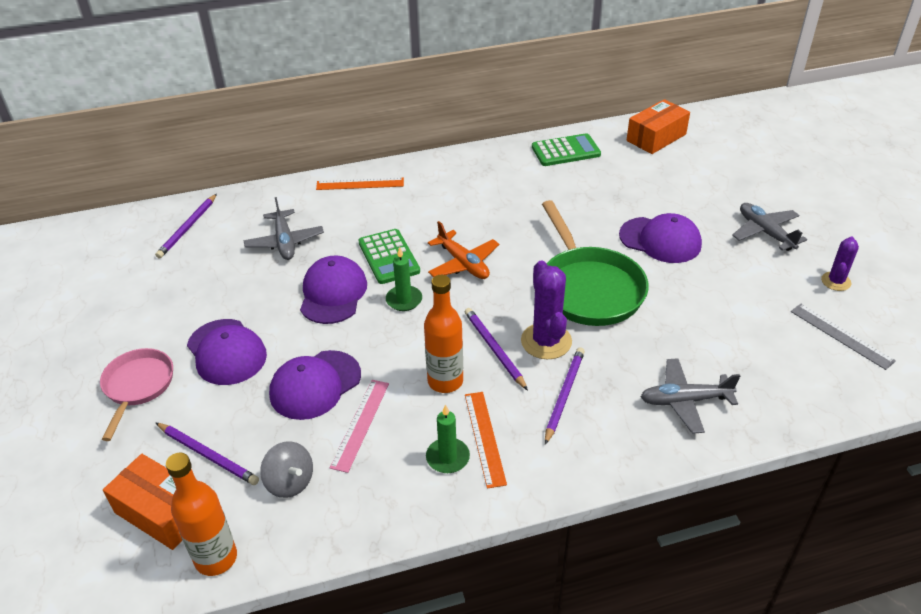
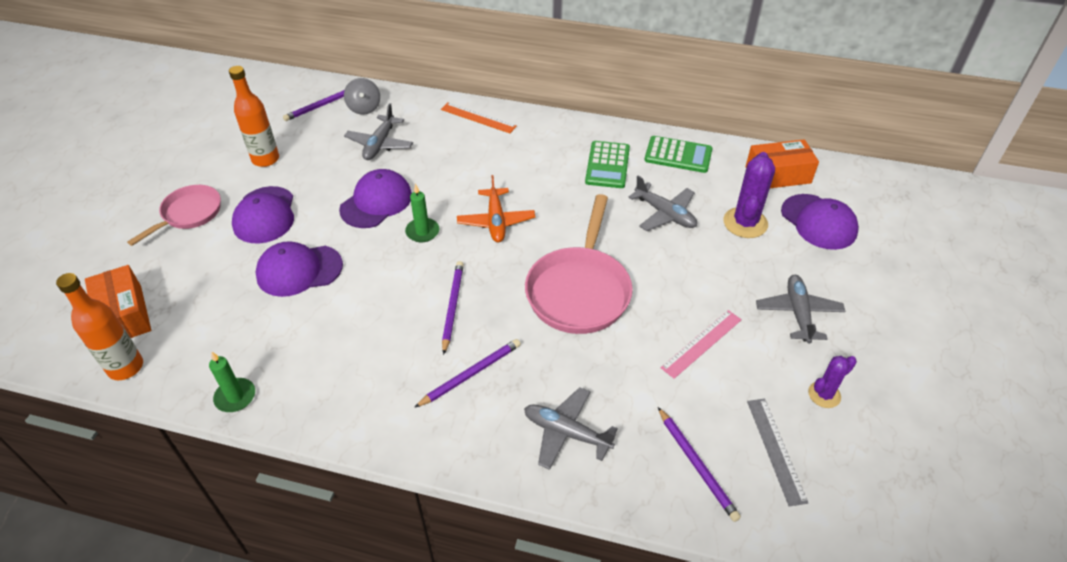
camera: 30 degrees right, 5 degrees up
purple pencil [155,422,259,485] -> purple pencil moved to [658,407,741,522]
grey spinning top [260,441,313,498] -> grey spinning top moved to [344,78,380,115]
pink ruler [330,380,389,473] -> pink ruler moved to [661,310,742,379]
green calculator [358,229,420,284] -> green calculator moved to [585,141,630,188]
orange bottle [424,275,463,393] -> orange bottle moved to [229,66,279,167]
green candle [426,404,470,473] -> green candle moved to [209,352,255,412]
orange ruler [465,392,507,489] -> none
purple cactus [521,260,572,359] -> purple cactus moved to [723,152,775,238]
green pan [542,200,649,326] -> pink pan [525,194,633,334]
purple cap [619,213,702,263] -> purple cap moved to [781,194,859,250]
none -> grey plane [628,176,697,231]

